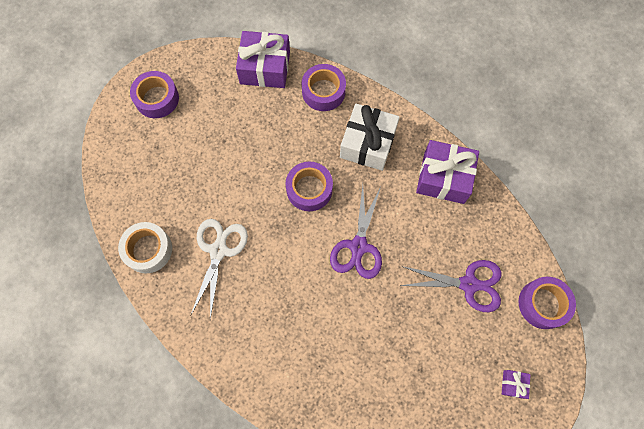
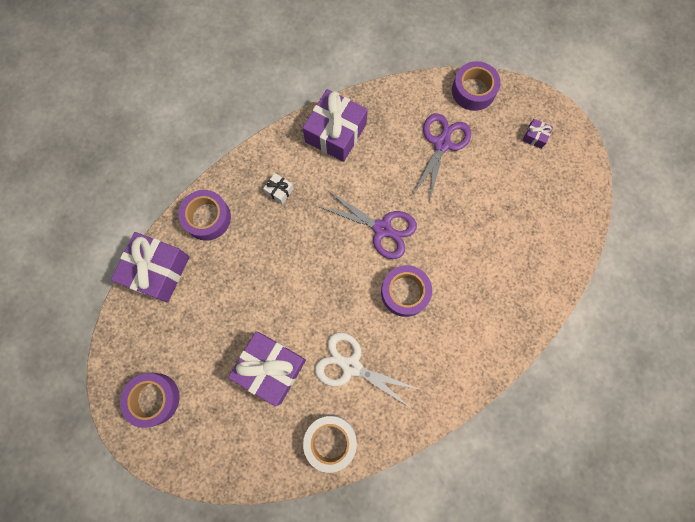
camera: 75 degrees left, 5 degrees up
purple tape [285,161,333,211] -> purple tape moved to [381,265,432,317]
white gift [340,104,400,171] -> white gift [263,173,294,204], size x0.43
none -> purple gift [228,331,306,407]

